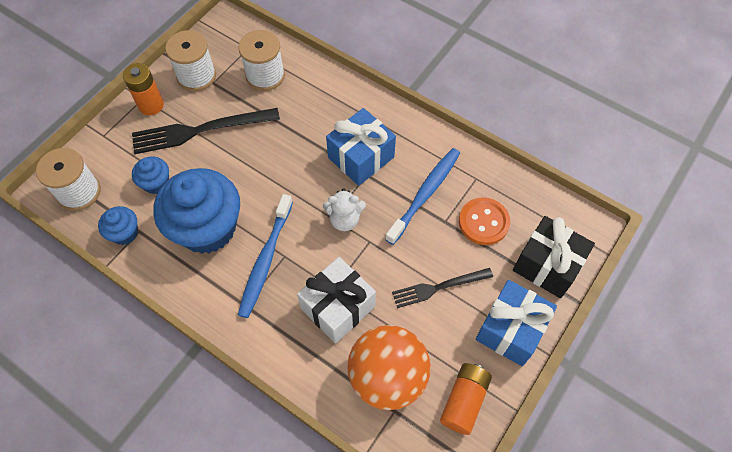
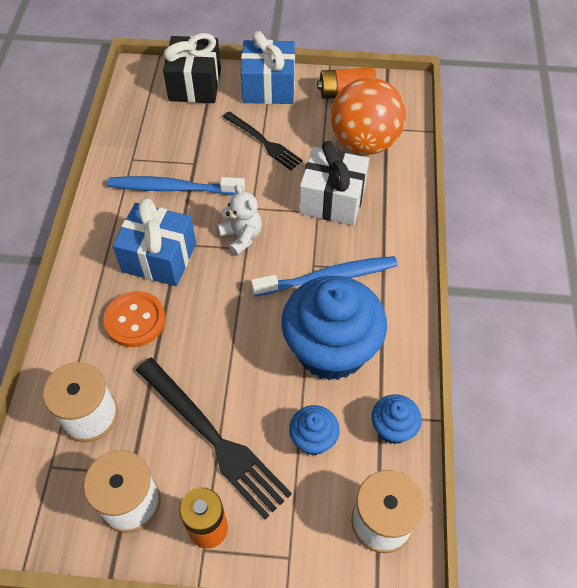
camera: 120 degrees left, 5 degrees down
orange button [459,197,510,245] -> orange button moved to [104,291,166,347]

